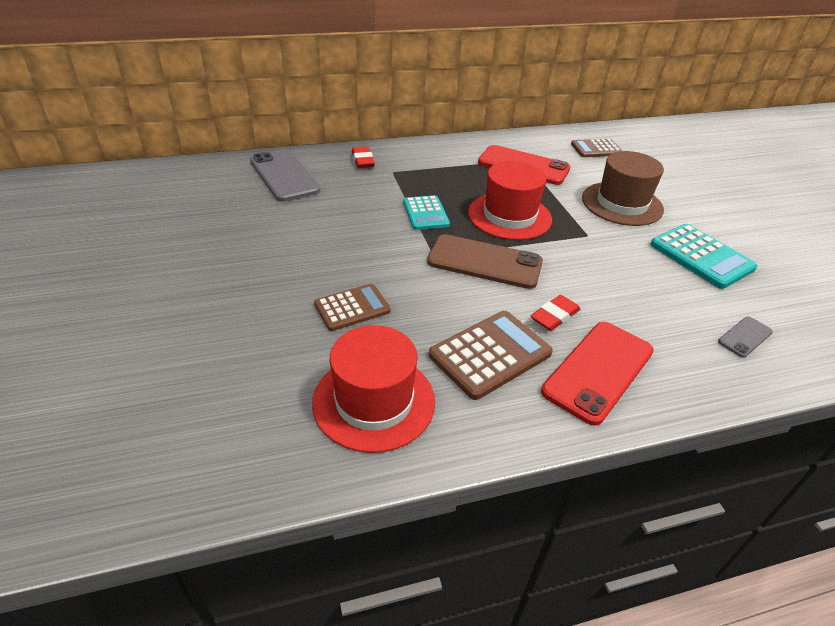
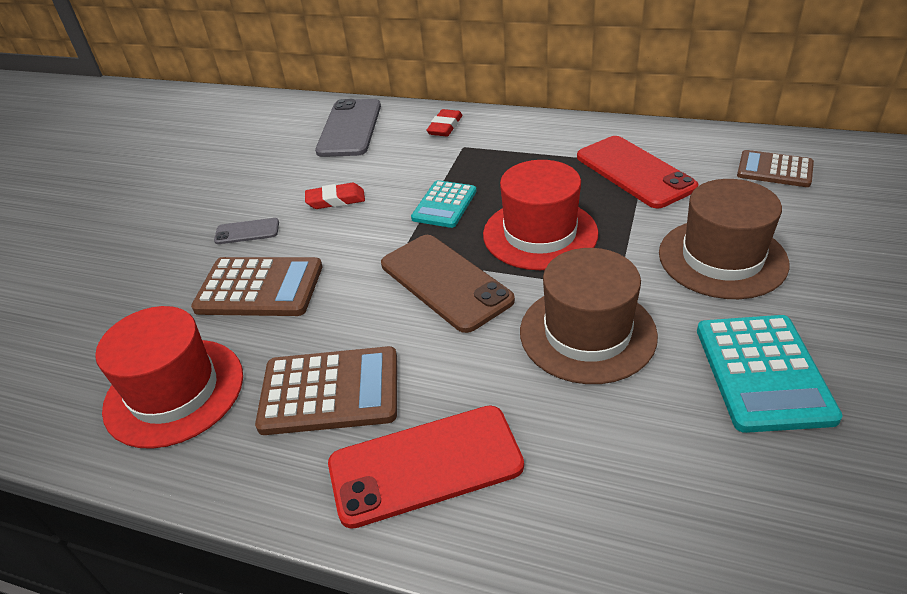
camera: 40 degrees right, 0 degrees up
brown calculator [314,284,391,331] -> brown calculator [191,257,322,316], size x1.51
red eraser [530,295,580,331] -> red eraser moved to [305,183,365,209]
grey phone [718,317,773,358] -> grey phone moved to [214,218,279,244]
none -> brown hat [520,248,658,384]

